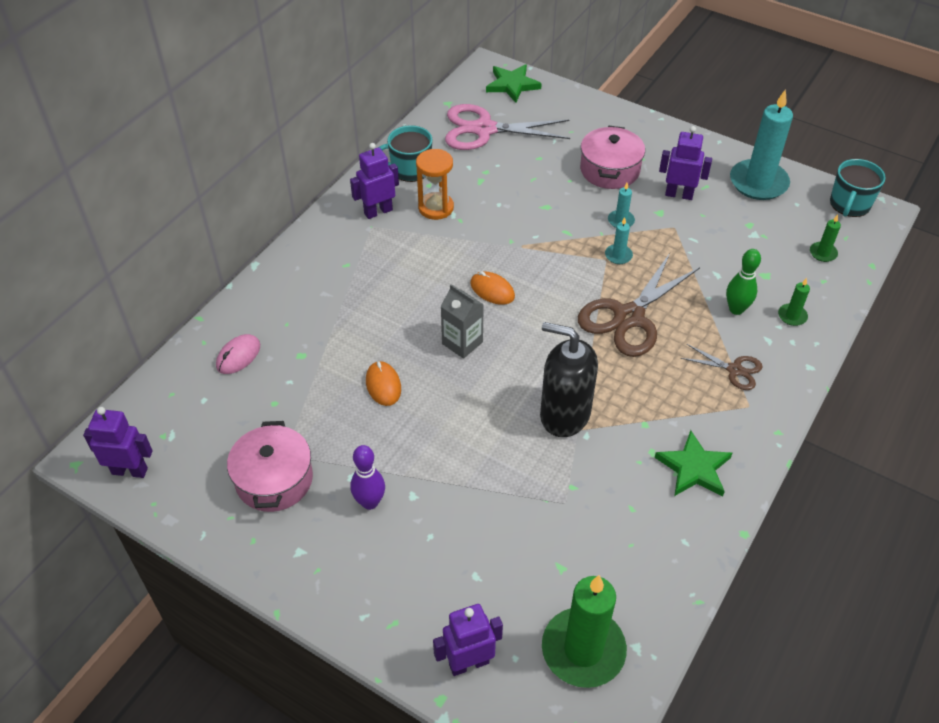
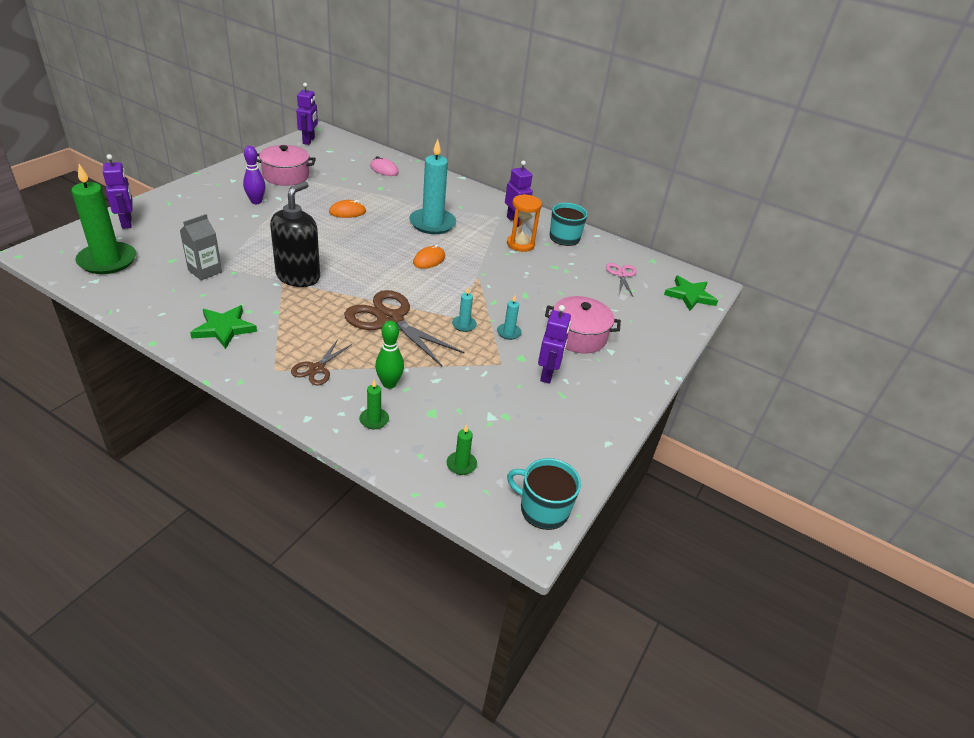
camera: 85 degrees right, 10 degrees down
grey carton [441,284,484,359] -> grey carton moved to [180,214,222,281]
pink scissors [445,104,570,150] -> pink scissors [606,263,637,296], size x0.51
turquoise candle [730,89,793,200] -> turquoise candle moved to [409,139,456,234]

